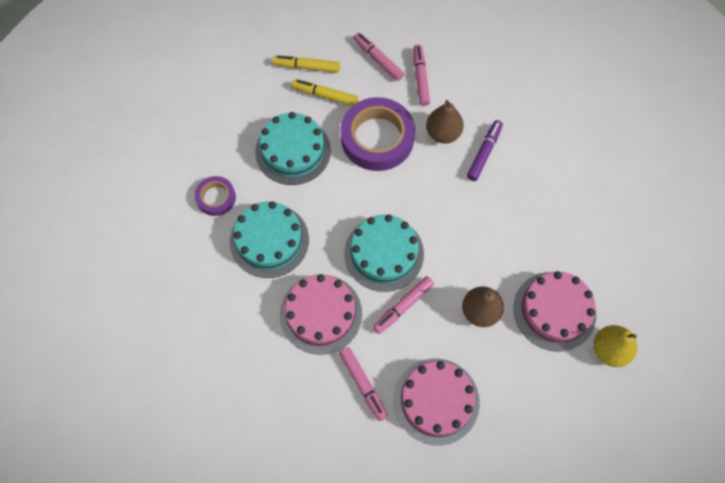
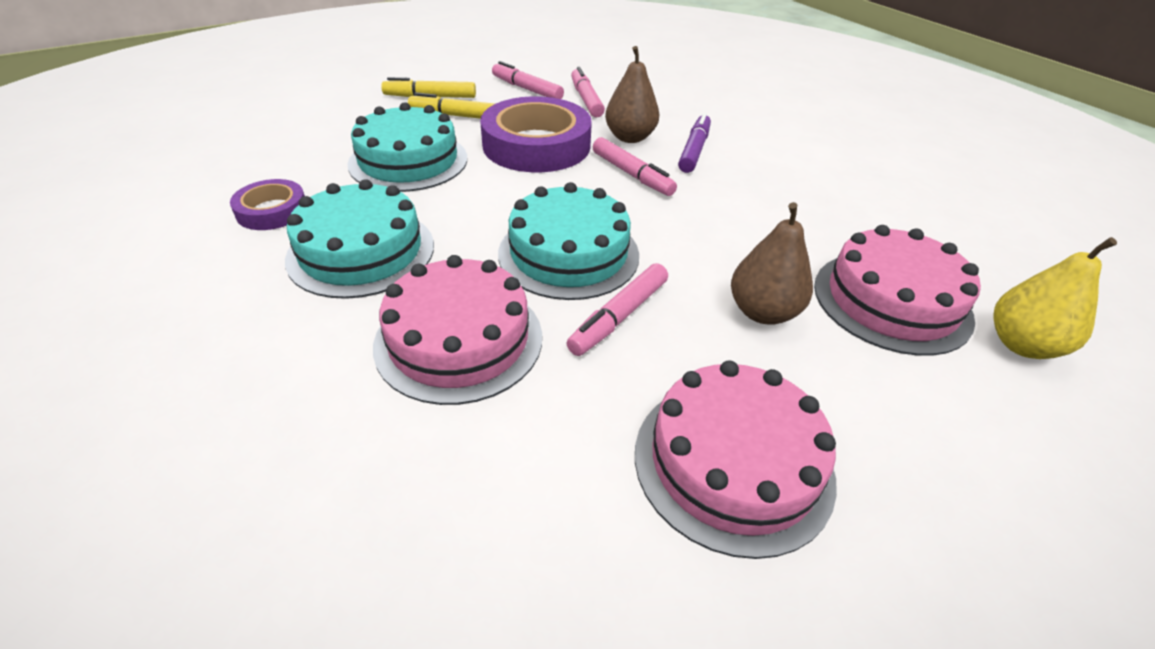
camera: 10 degrees left, 25 degrees down
pink marker [339,347,388,421] -> pink marker moved to [593,137,677,196]

